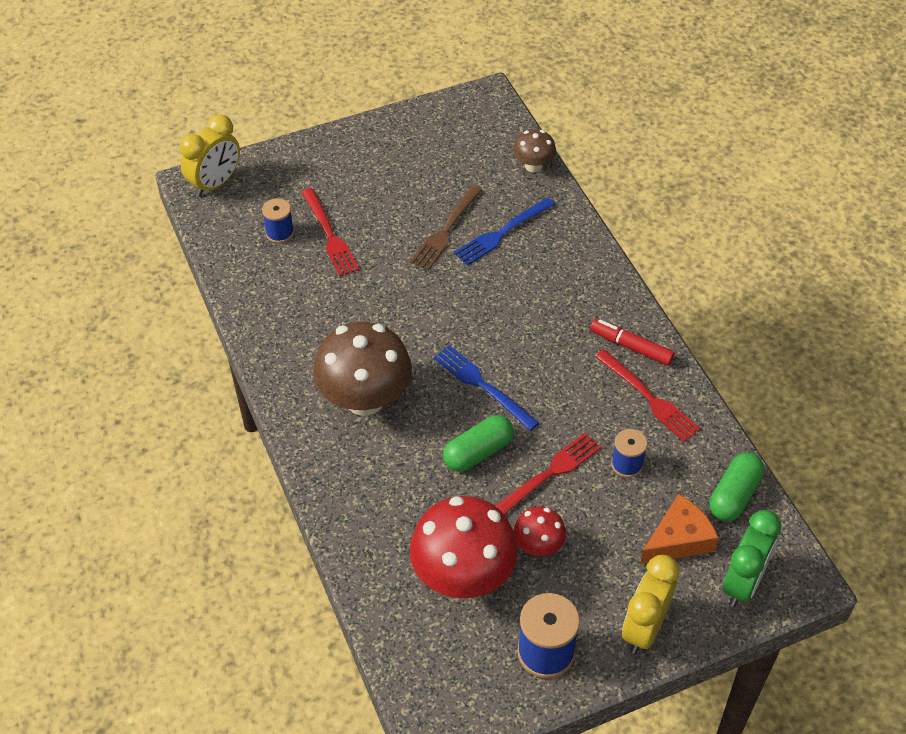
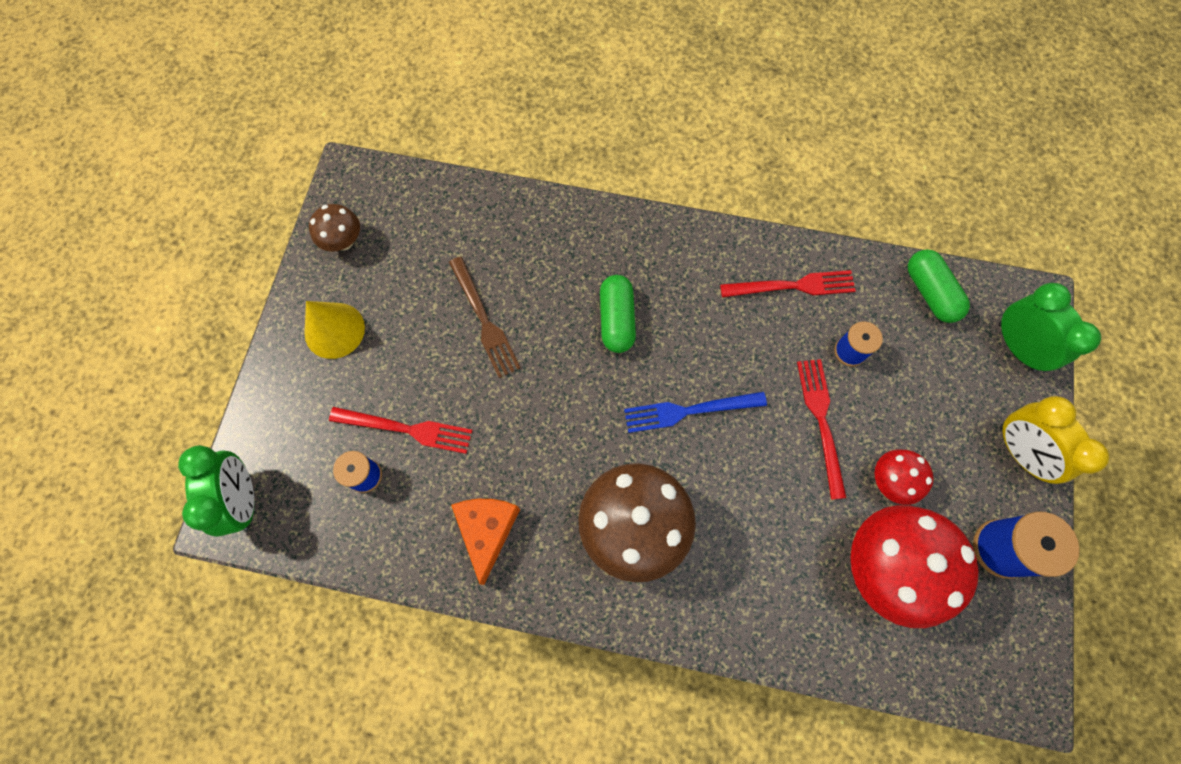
camera: 55 degrees left, 20 degrees up
yellow clock [180,114,240,197] -> green clock [178,445,254,536]
green capsule [443,415,514,472] -> green capsule moved to [600,275,636,353]
blue fork [454,198,555,266] -> none
brown mushroom [513,130,556,172] -> brown mushroom moved to [309,204,360,252]
red marker [590,319,675,366] -> none
orange cheese [640,494,719,564] -> orange cheese moved to [451,499,520,585]
none -> yellow cone [304,301,365,359]

